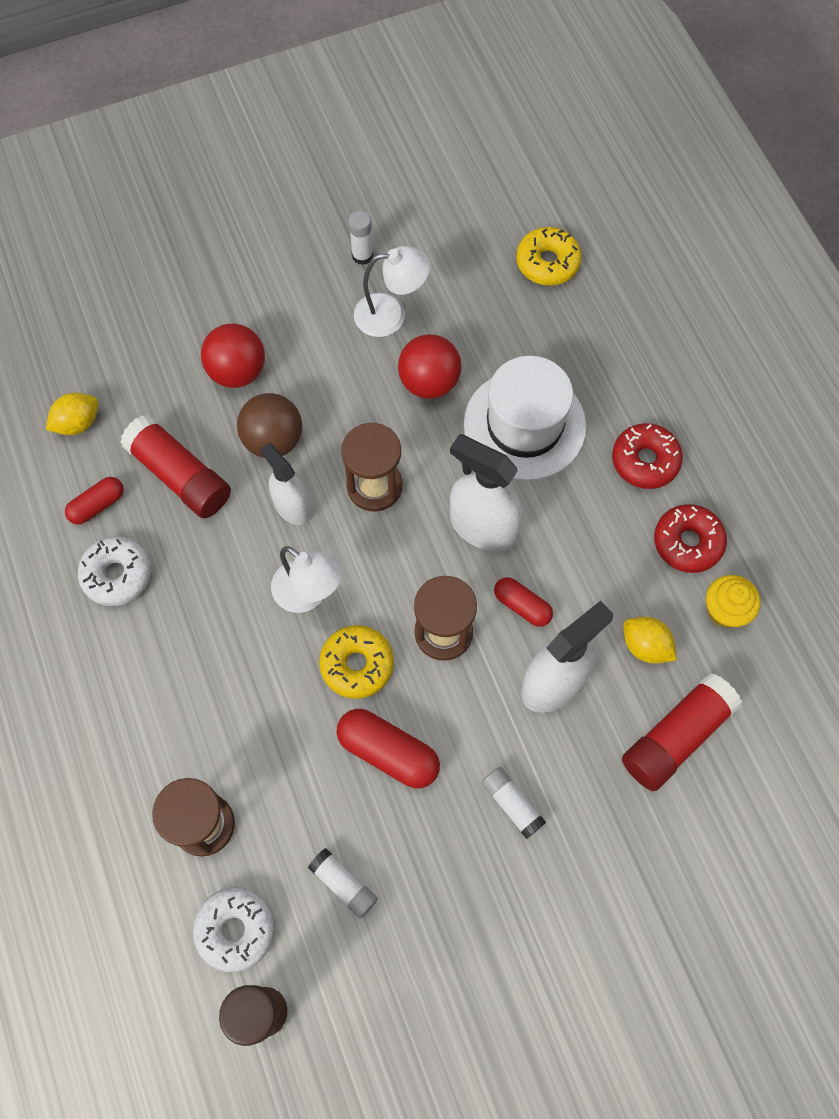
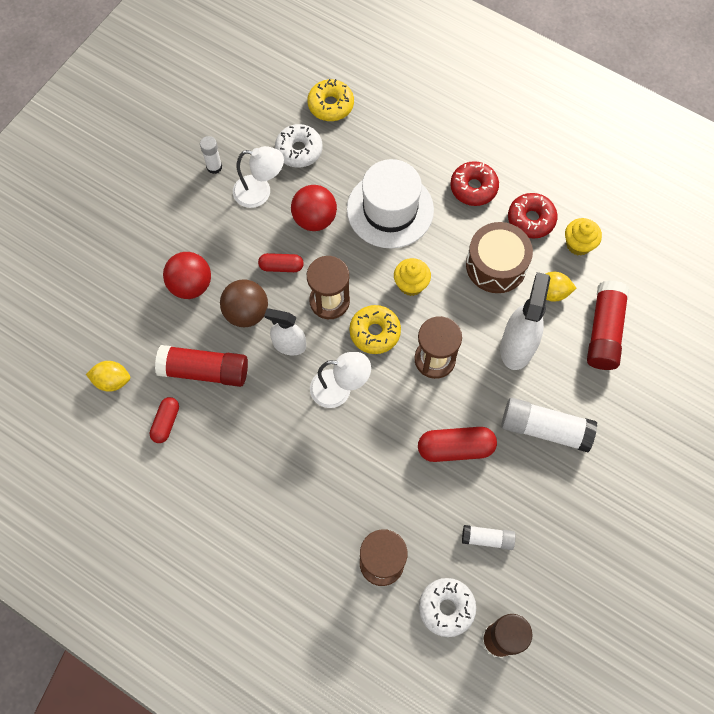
camera: 35 degrees left, 0 degrees up
yellow lemon [46,393,98,435] -> yellow lemon turned 75 degrees clockwise [86,361,130,392]
white donut [78,536,151,606] -> white donut moved to [275,124,323,168]
yellow donut [319,625,394,699] -> yellow donut moved to [349,305,401,354]
white lamp [354,246,430,337] -> white lamp turned 45 degrees clockwise [233,146,284,208]
white spray bottle [450,434,522,552] -> yellow cupcake [394,258,431,296]
white glue stick [481,767,546,839] -> white glue stick [502,398,597,452], size x1.81
red capsule [494,577,553,627] -> red capsule moved to [258,253,304,272]
none -> brown drum [466,222,533,293]

